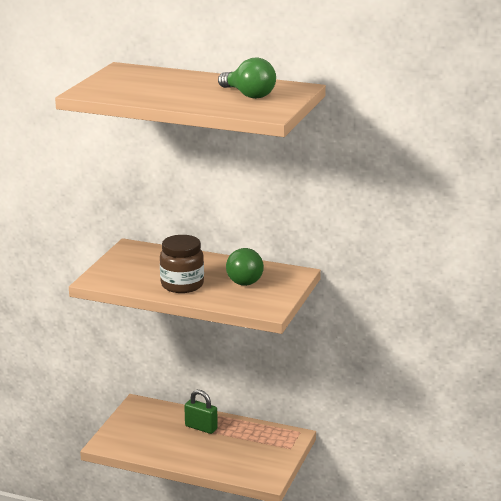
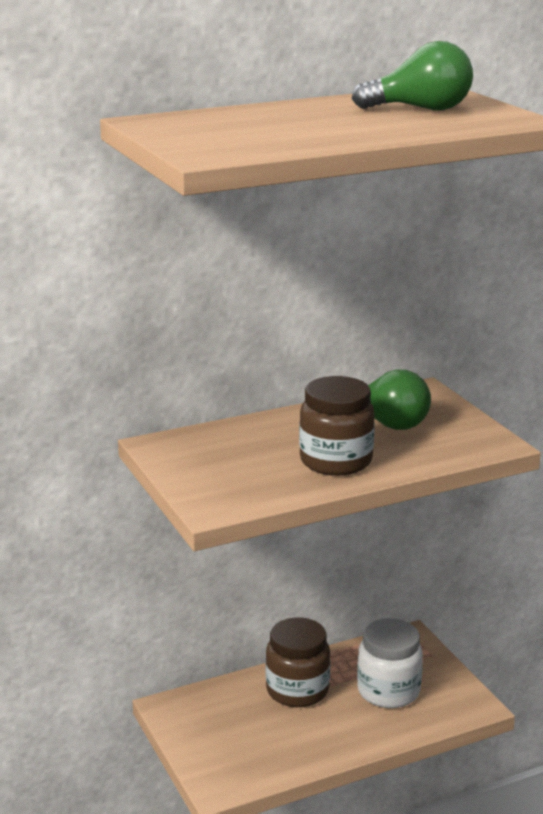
camera: 45 degrees left, 0 degrees up
green padlock [184,390,218,434] -> brown jar [266,617,330,707]
none -> white jar [357,618,423,708]

